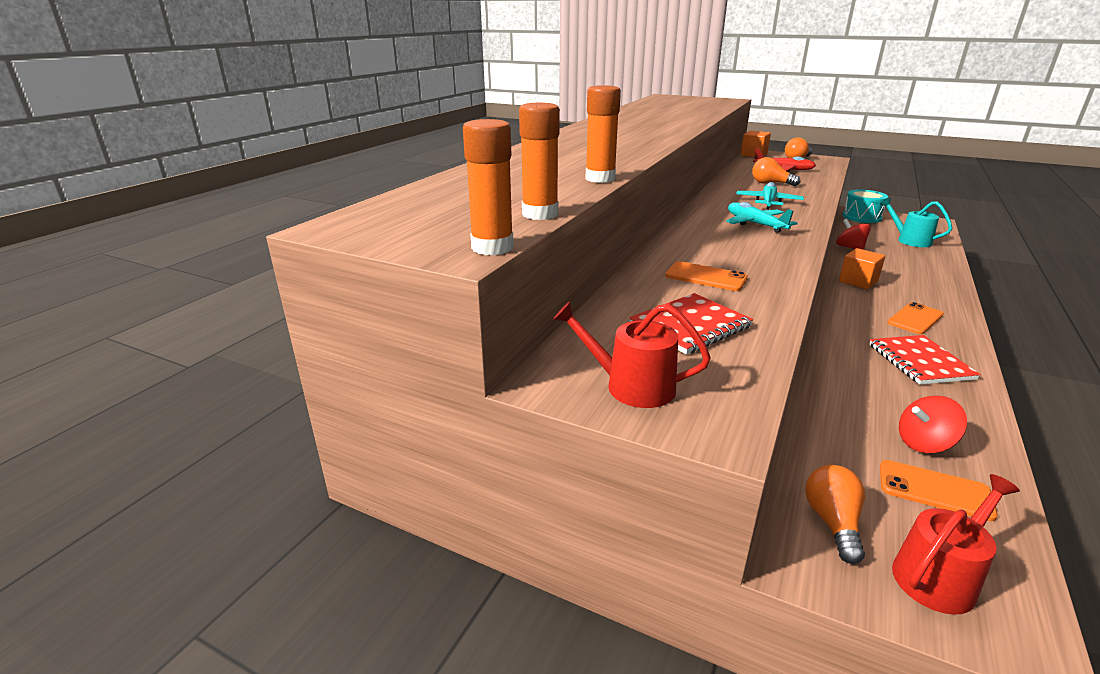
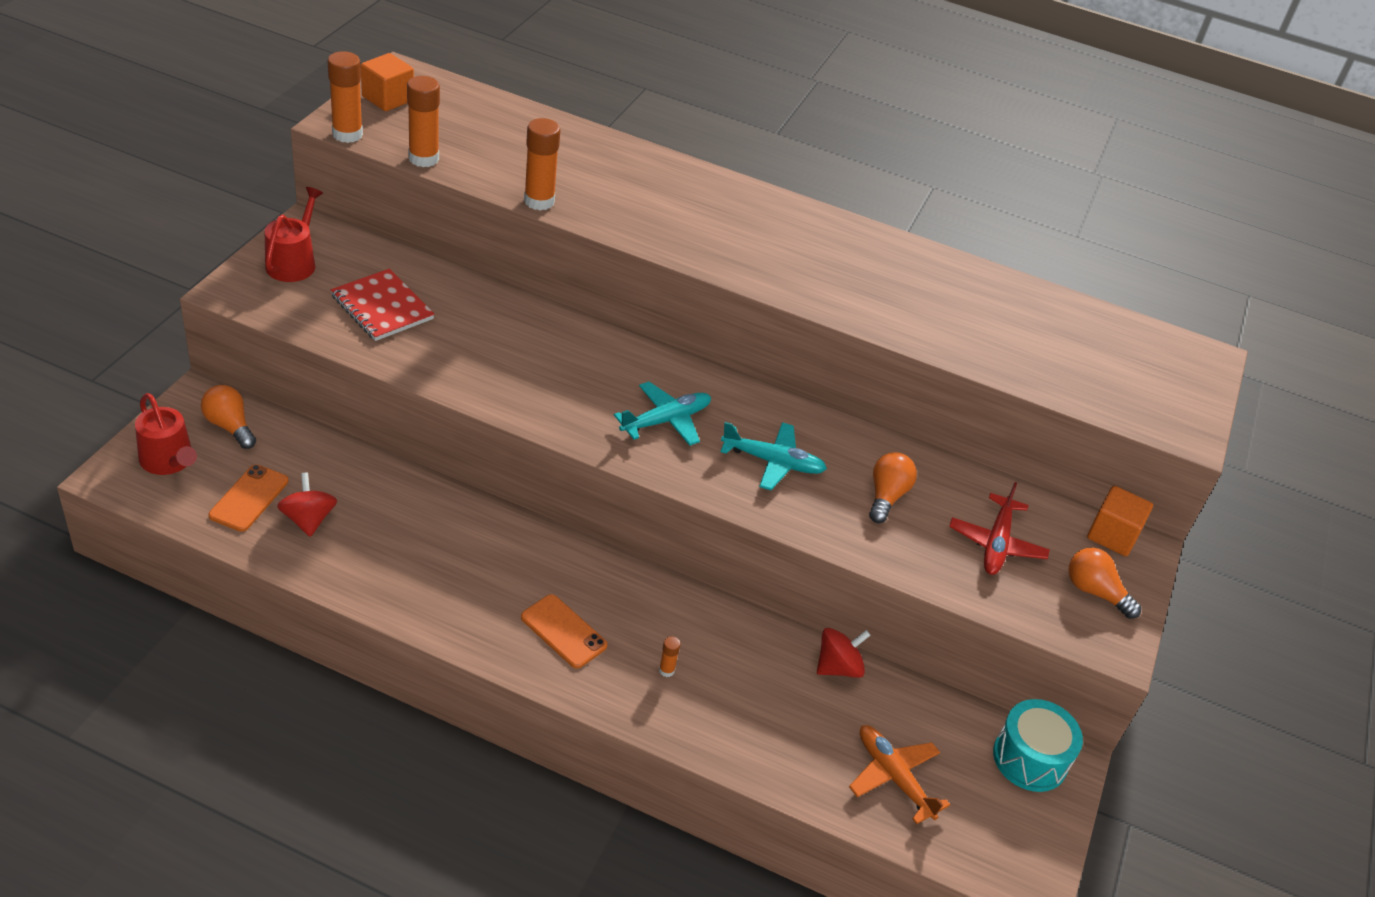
camera: 80 degrees right, 15 degrees up
orange phone [665,261,748,291] -> none
orange light bulb [805,465,865,564] -> orange light bulb turned 135 degrees counterclockwise [201,385,256,449]
orange cube [839,248,885,289] -> orange cube moved to [361,53,414,111]
red notebook [869,335,981,385] -> none
turquoise watering can [880,198,952,247] -> orange plane [849,725,950,824]
none -> orange glue stick [659,636,681,677]

